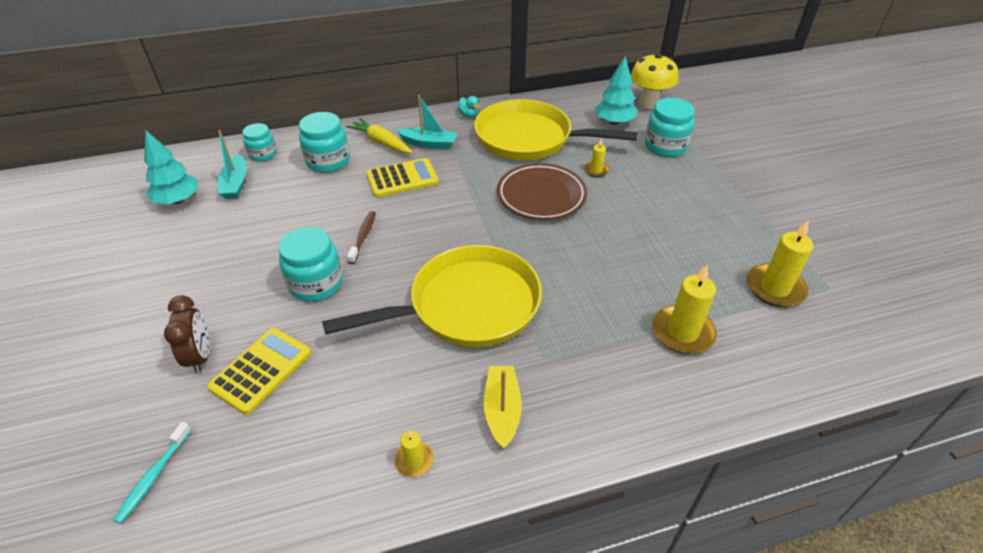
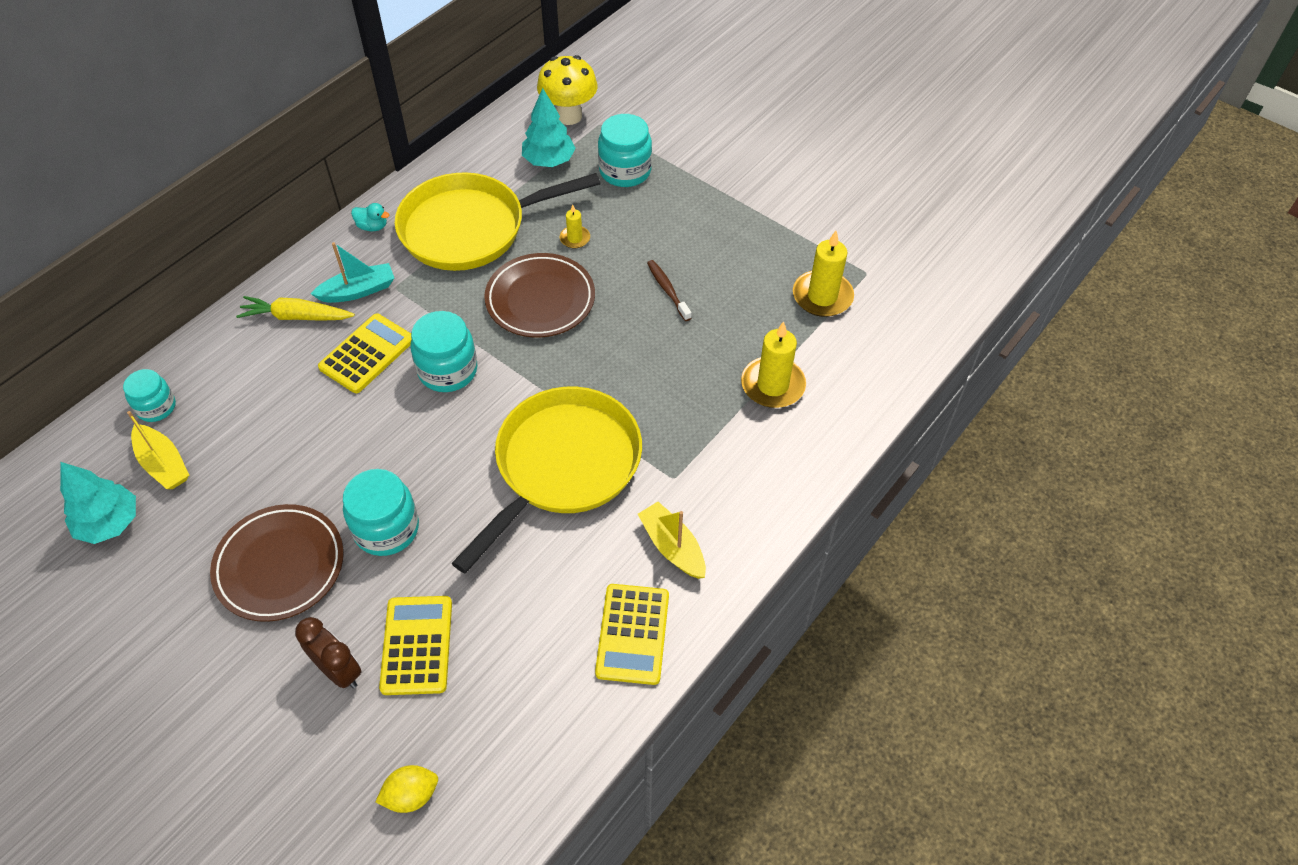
camera: 35 degrees left, 10 degrees up
turquoise toothbrush [113,422,192,523] -> yellow lemon [376,765,438,813]
turquoise boat [218,130,247,199] -> yellow boat [127,411,189,489]
turquoise jar [299,112,350,173] -> turquoise jar moved to [410,311,477,392]
brown toothbrush [347,211,376,264] -> brown toothbrush moved to [647,260,692,321]
yellow candle [394,430,434,477] -> yellow calculator [595,584,669,685]
none -> brown plate [210,504,344,622]

